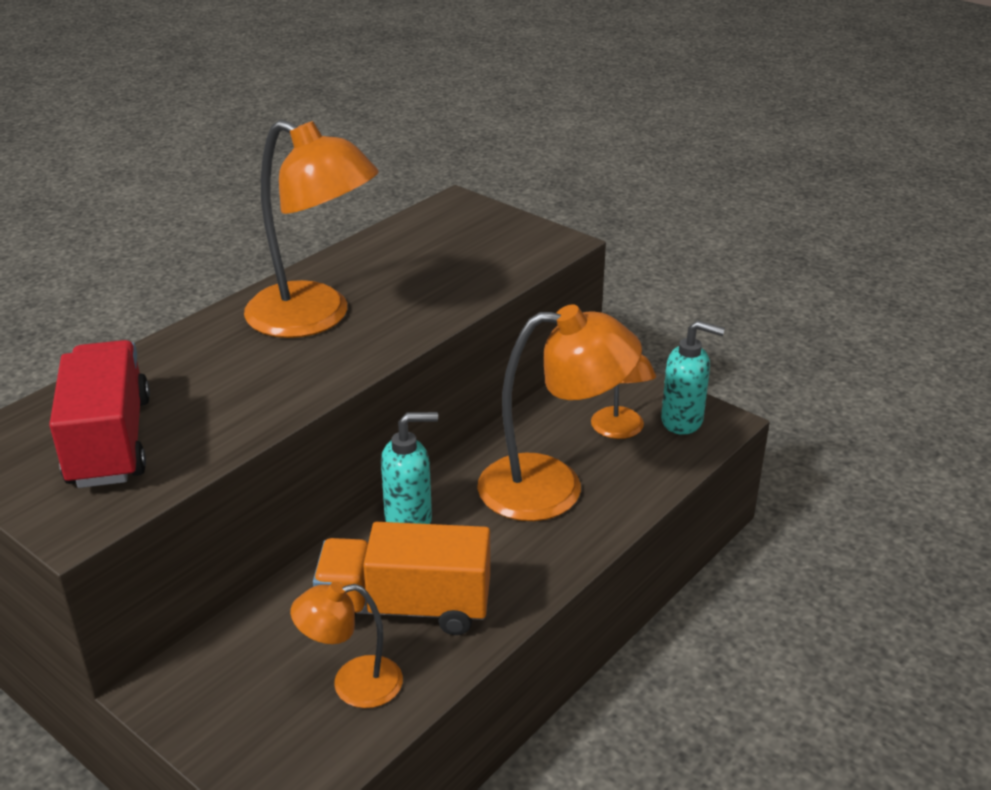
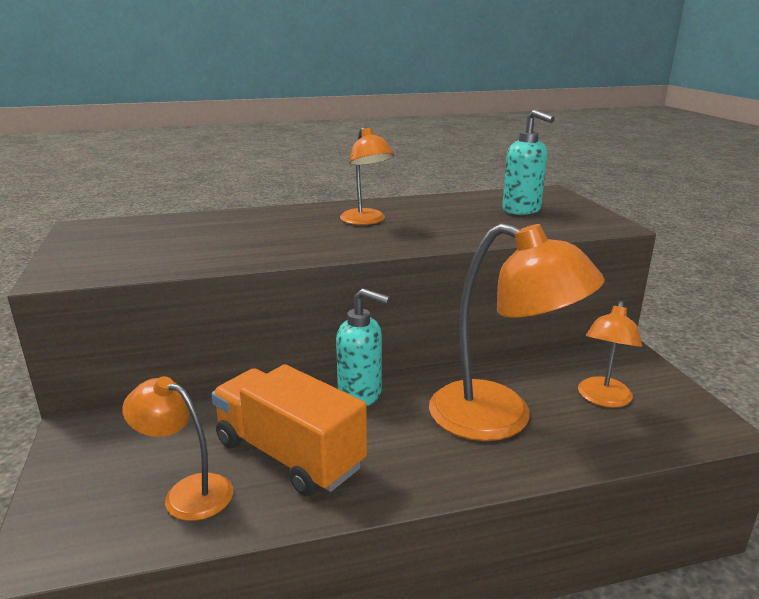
camera: 35 degrees right, 10 degrees down
red truck [49,340,150,488] -> none
orange lamp [244,120,379,338] -> orange lamp [340,127,394,225], size x0.55
turquoise soap dispenser [661,321,725,435] -> turquoise soap dispenser moved to [502,109,555,215]

